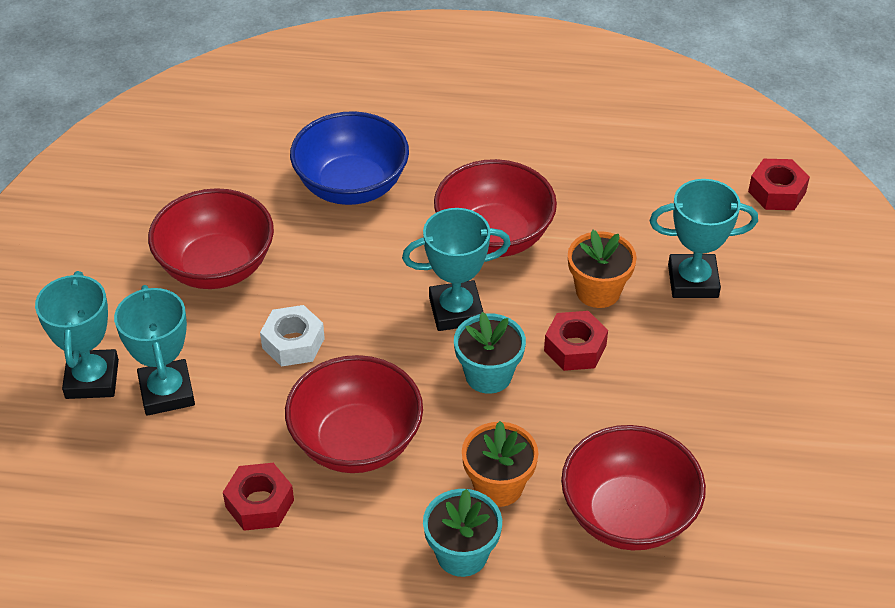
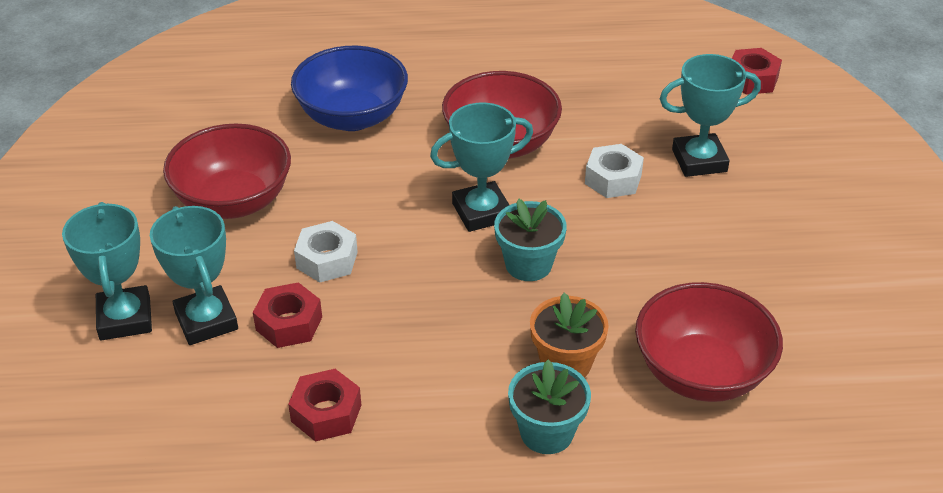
camera: 10 degrees left, 5 degrees down
red bowl [285,355,423,473] -> none
red nut [544,311,608,371] -> red nut moved to [253,282,322,348]
orange flower pot [568,230,637,308] -> white nut [585,144,644,198]

